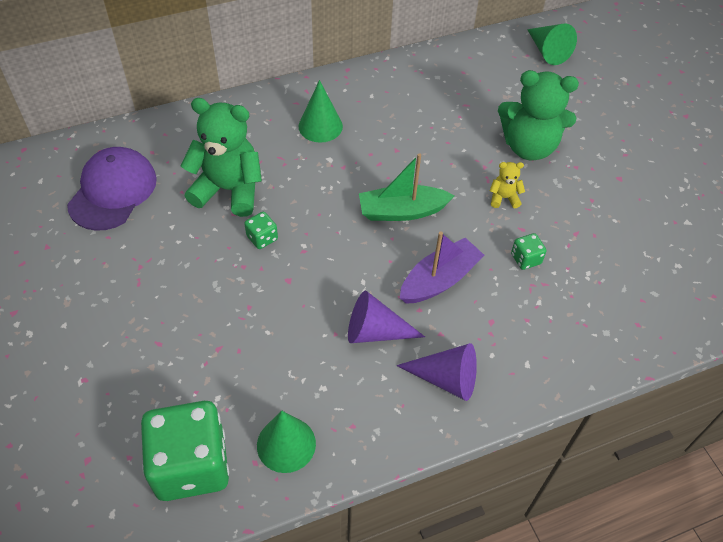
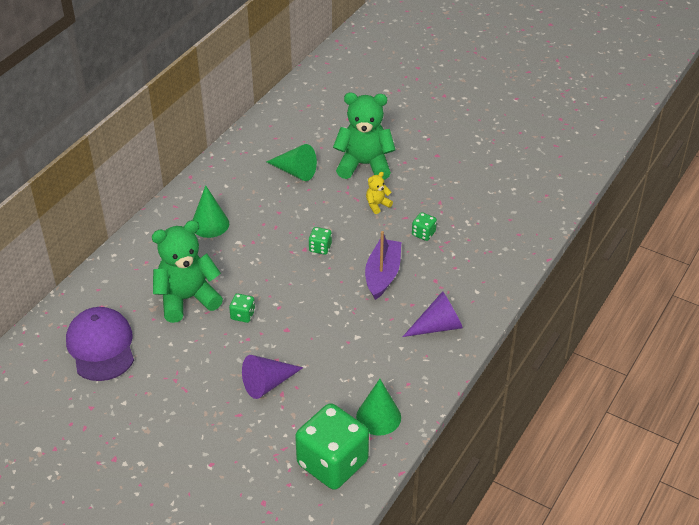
camera: 35 degrees left, 10 degrees down
purple cone [348,291,425,343] -> purple cone moved to [242,355,303,399]
green boat [359,153,455,221] -> green dice [309,227,332,255]
green teddy bear [498,70,579,161] -> green teddy bear turned 150 degrees counterclockwise [333,93,395,180]
green cone [527,24,577,65] -> green cone moved to [266,144,317,181]

